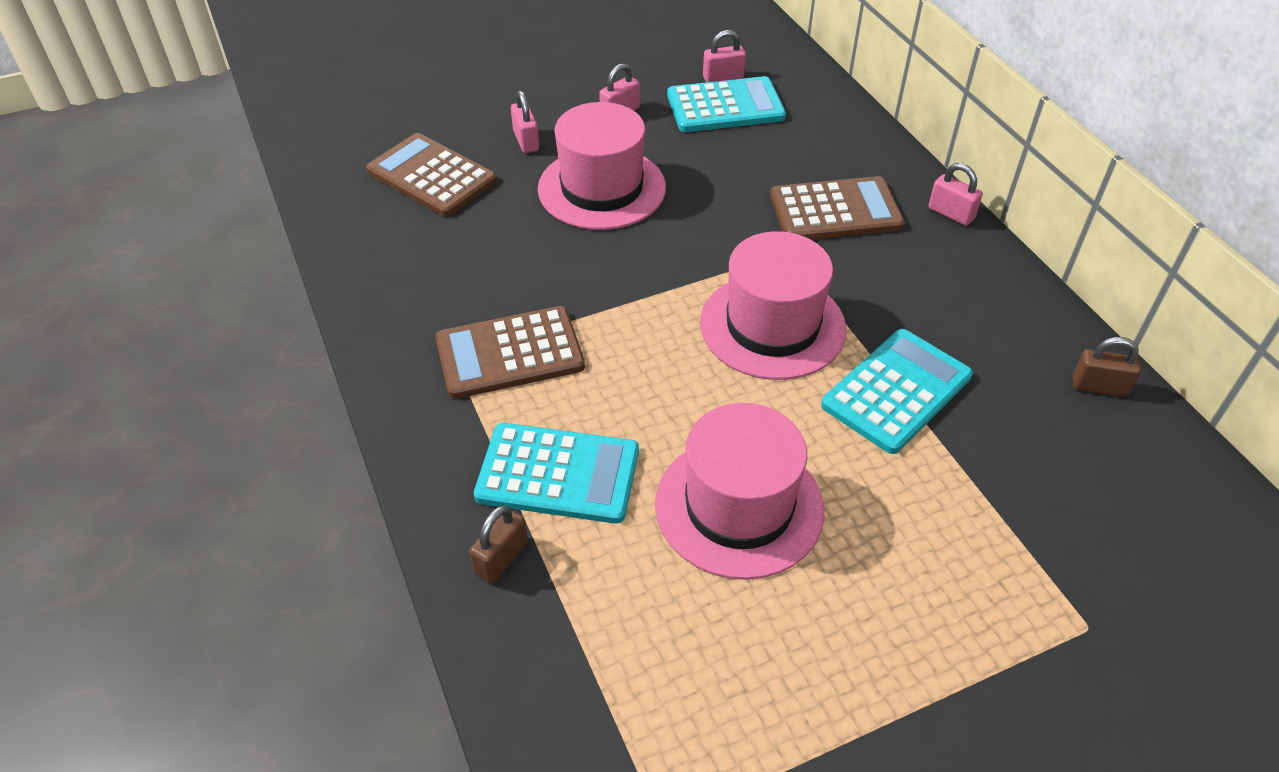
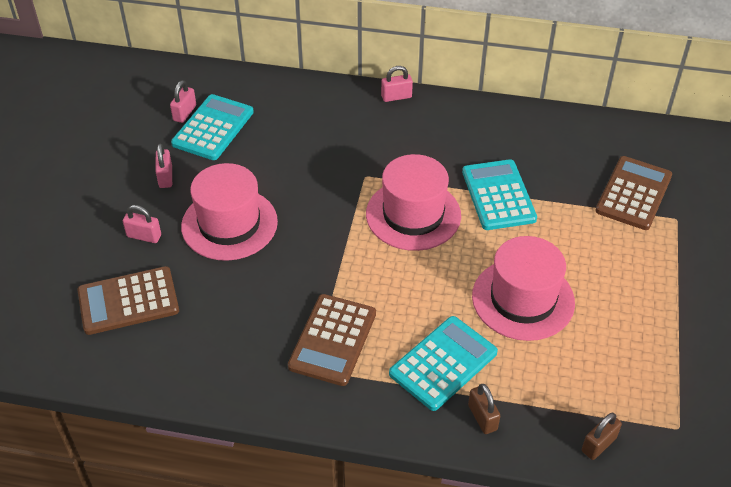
camera: 55 degrees left, 0 degrees up
brown calculator [770,176,905,240] -> brown calculator moved to [595,156,672,230]
brown padlock [1072,337,1141,397] -> brown padlock moved to [582,413,622,460]

